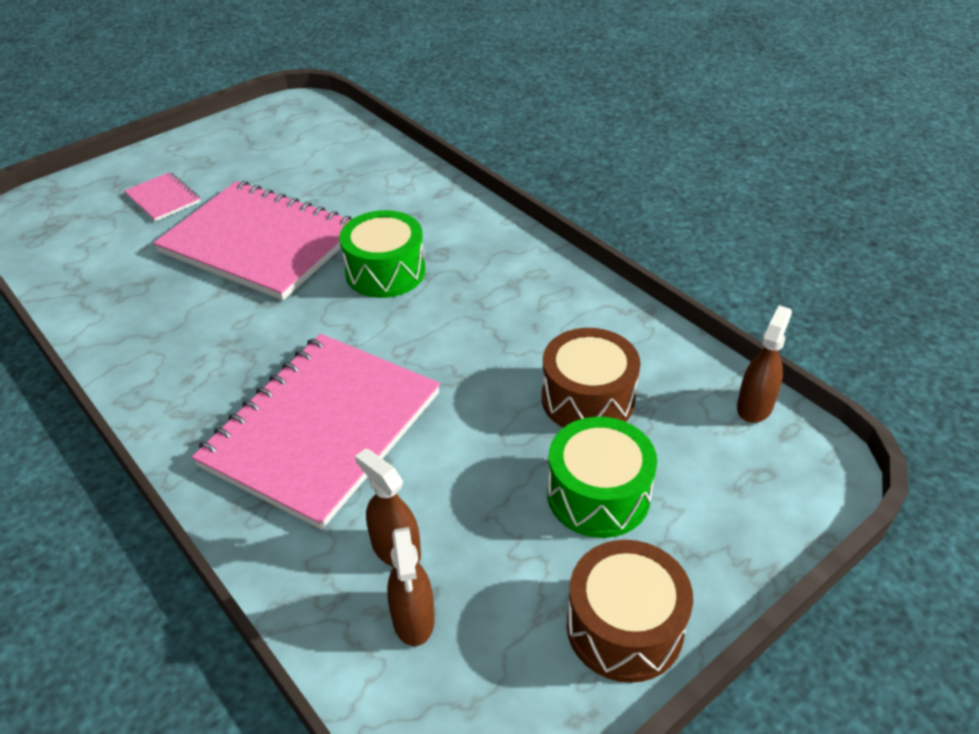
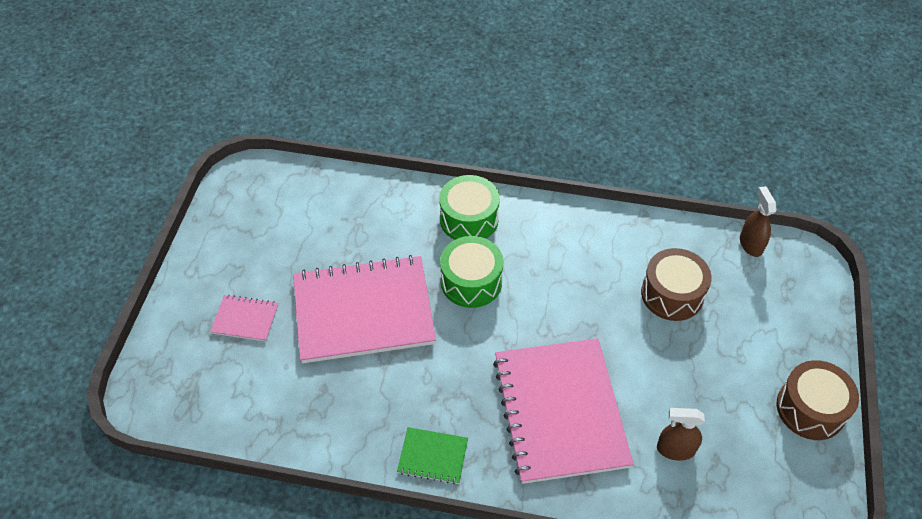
camera: 40 degrees left, 10 degrees up
brown spray bottle [387,527,435,646] -> none
green drum [547,417,657,538] -> green drum moved to [439,175,500,240]
none -> green notebook [397,427,468,484]

